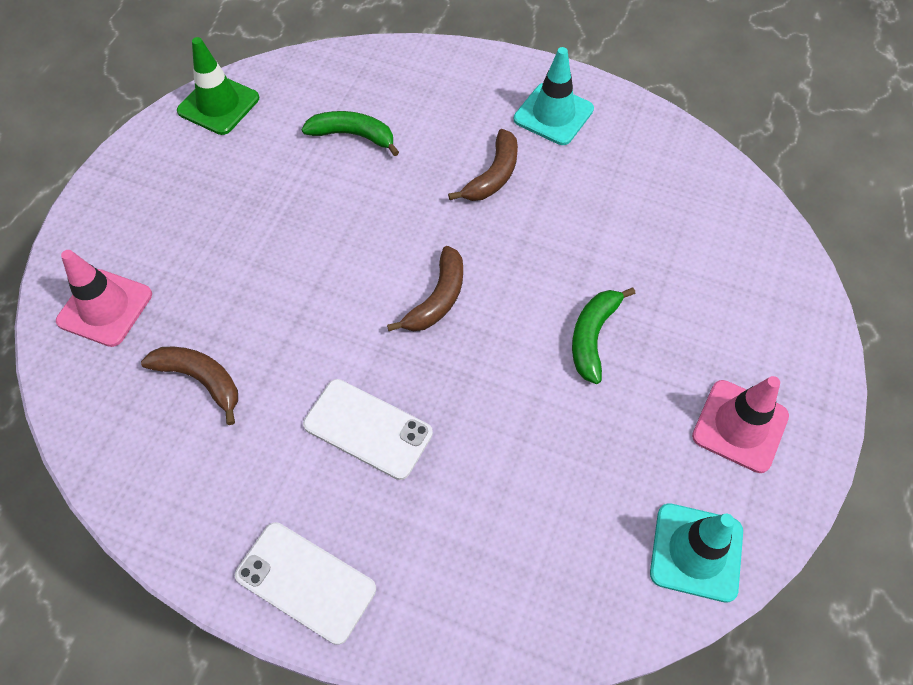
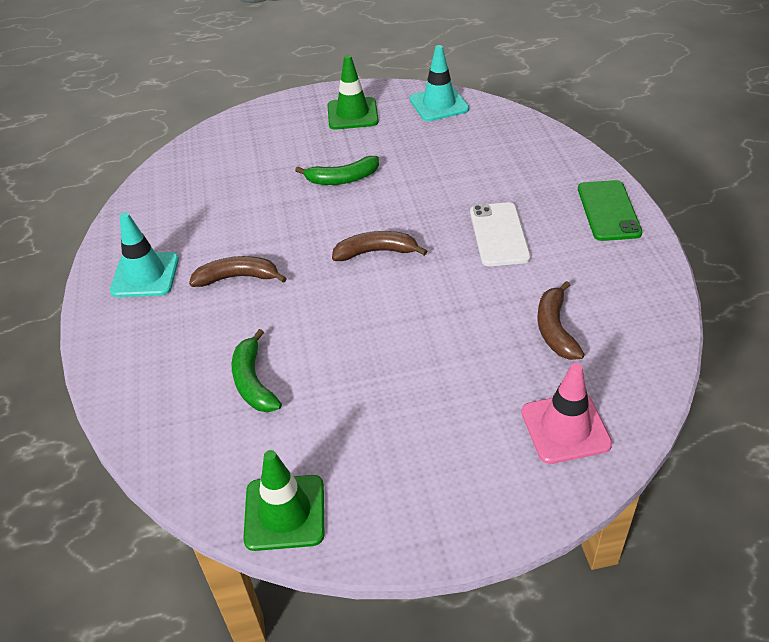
camera: 120 degrees left, 15 degrees down
white phone [235,522,376,645] -> green phone [578,180,642,241]
pink traffic cone [692,376,789,473] -> green traffic cone [327,55,379,130]

